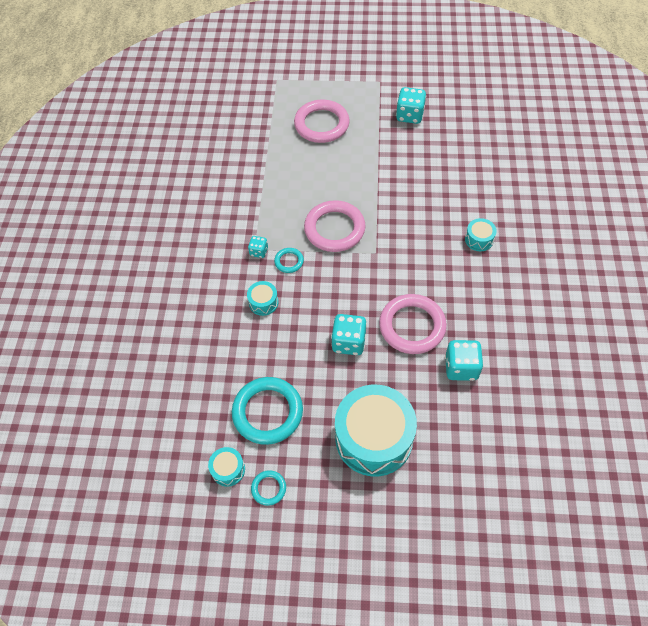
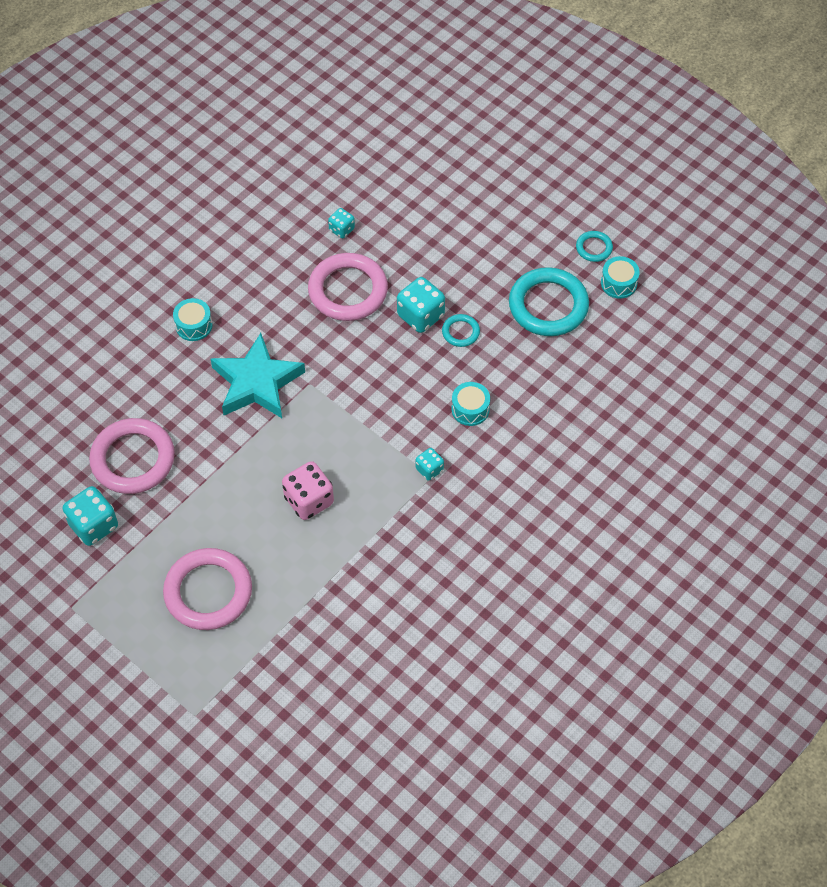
camera: 145 degrees left, 0 degrees up
turquoise ring [274,248,304,273] -> turquoise ring moved to [442,314,480,347]
pink ring [304,200,366,252] -> pink ring moved to [89,418,175,494]
turquoise drum [335,385,417,476] -> none
turquoise dice [445,340,484,381] -> turquoise dice [328,208,355,238], size x0.56
none -> turquoise star [211,333,305,418]
none -> pink dice [282,461,334,520]

